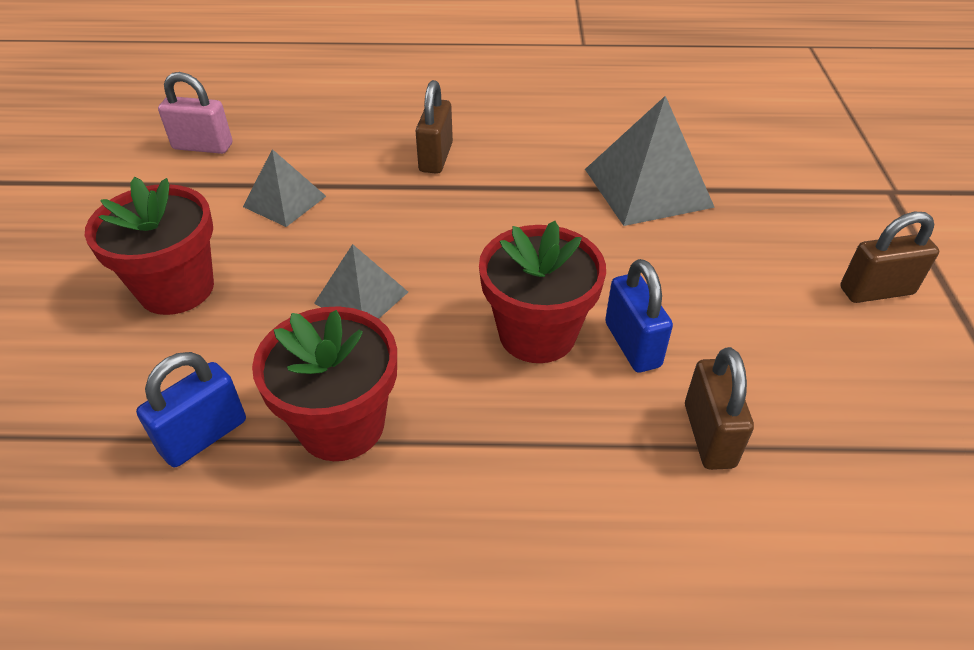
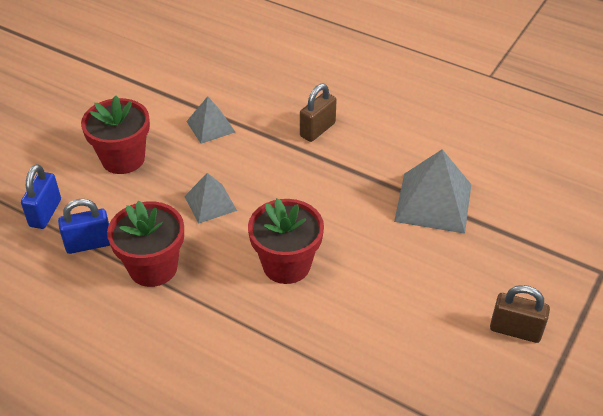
camera: 30 degrees right, 0 degrees up
pink padlock [158,72,232,154] -> none
blue padlock [605,259,673,373] -> blue padlock moved to [21,164,61,229]
brown padlock [685,347,754,470] -> none

